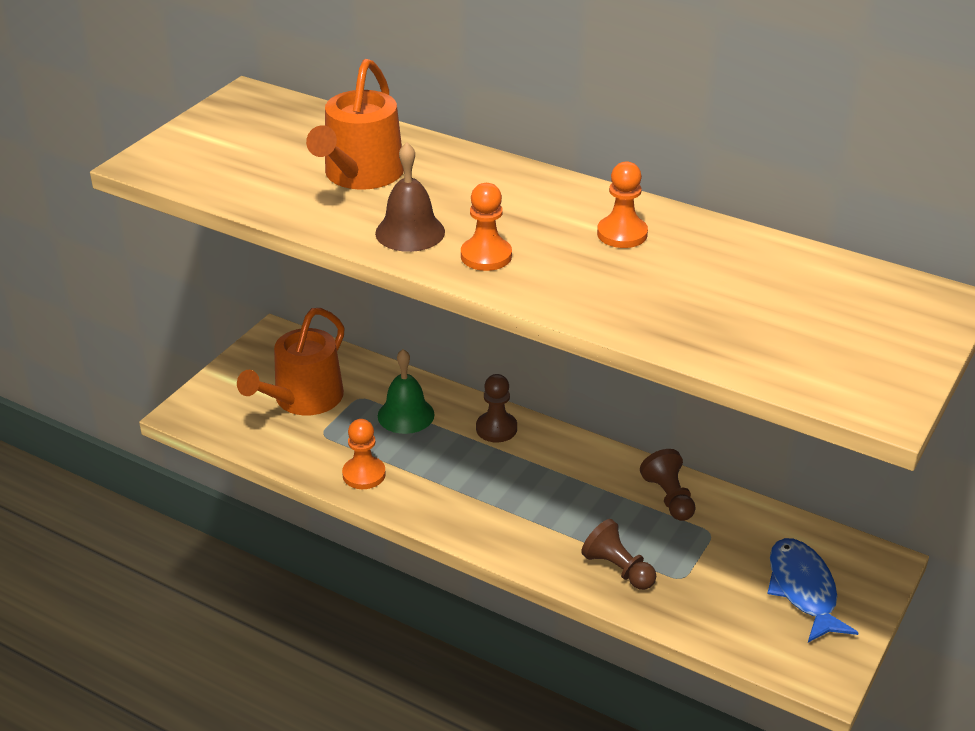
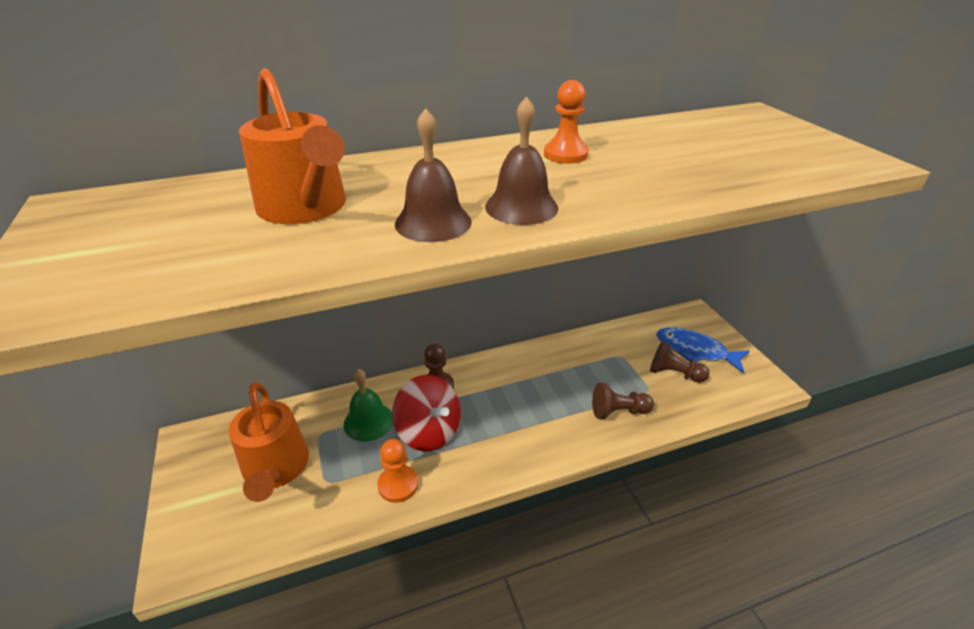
camera: 50 degrees left, 0 degrees up
orange pawn [461,183,512,271] -> brown bell [485,96,558,225]
brown pawn [640,449,696,521] -> brown pawn moved to [650,341,710,383]
none -> red spinning top [392,375,461,451]

